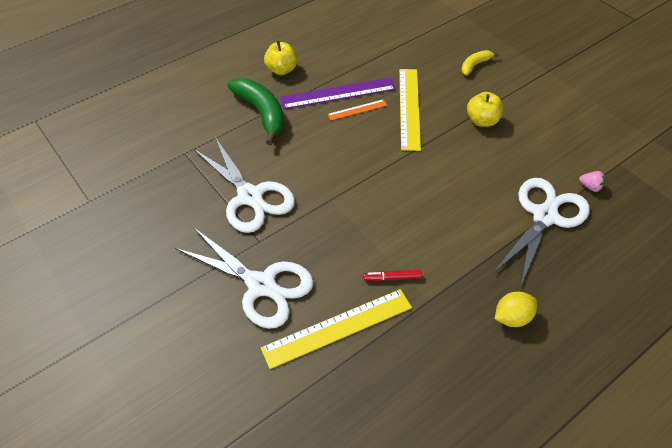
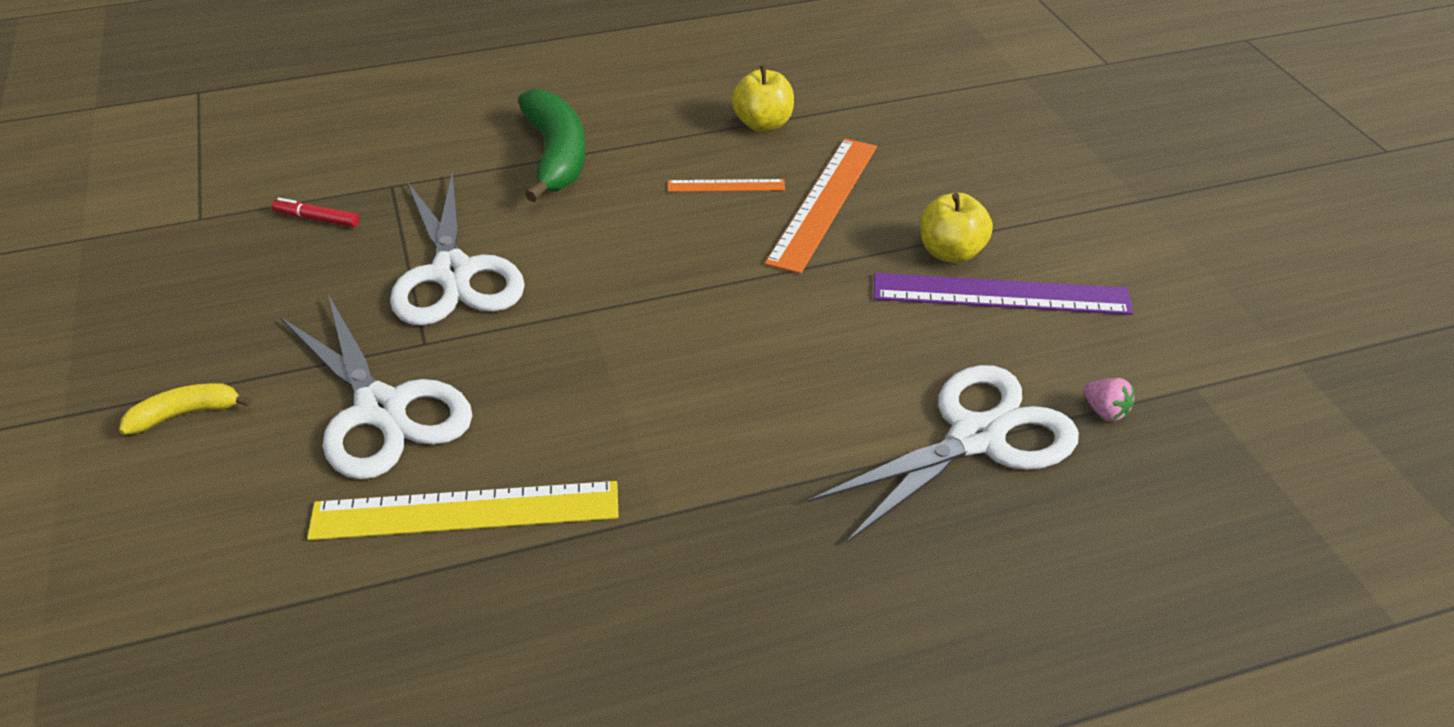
camera: 20 degrees right, 10 degrees down
yellow apple [264,40,297,75] -> yellow apple moved to [731,65,794,132]
purple ruler [280,77,396,109] -> purple ruler moved to [874,273,1133,315]
red marker [364,270,422,281] -> red marker moved to [272,198,359,227]
yellow ruler [399,69,421,151] -> orange ruler [765,139,877,274]
yellow banana [461,50,499,75] -> yellow banana moved to [119,383,252,435]
yellow lemon [495,292,538,327] -> none

